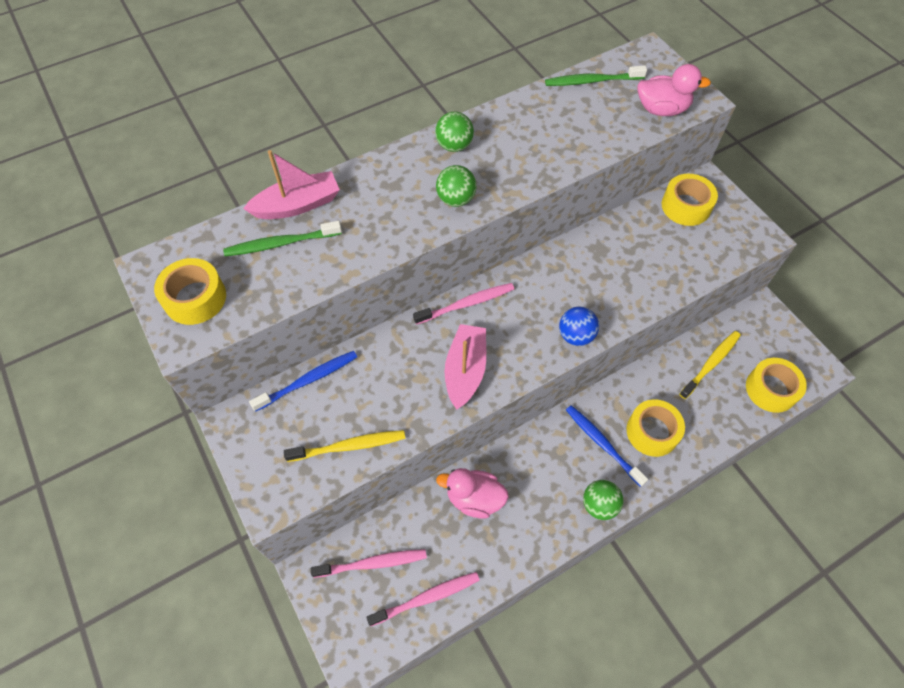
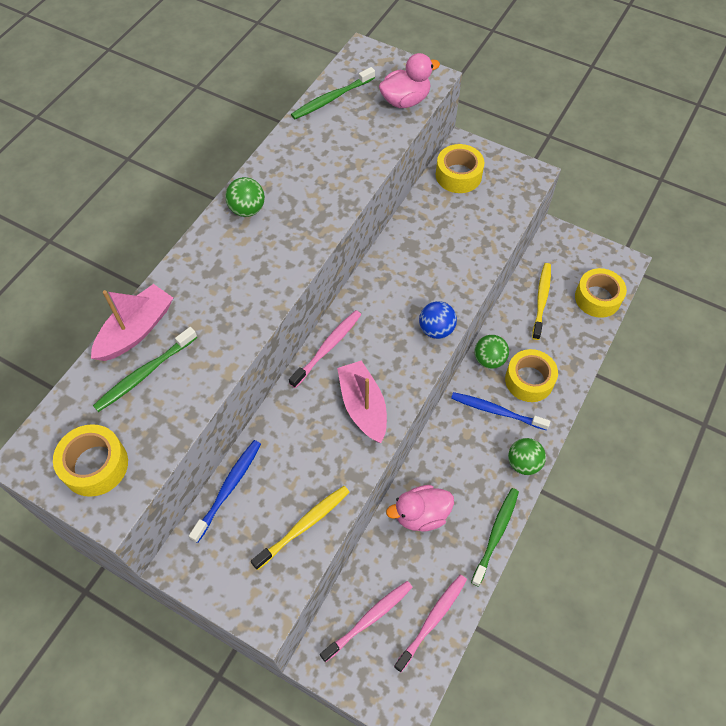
camera: 30 degrees left, 0 degrees up
green ball [436,165,477,207] -> green ball moved to [474,335,509,369]
none -> green toothbrush [471,488,519,586]

